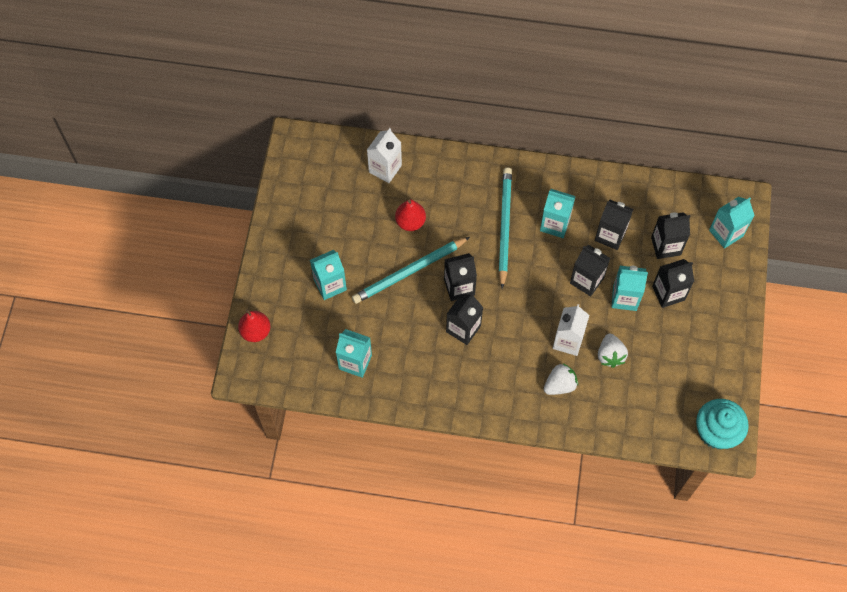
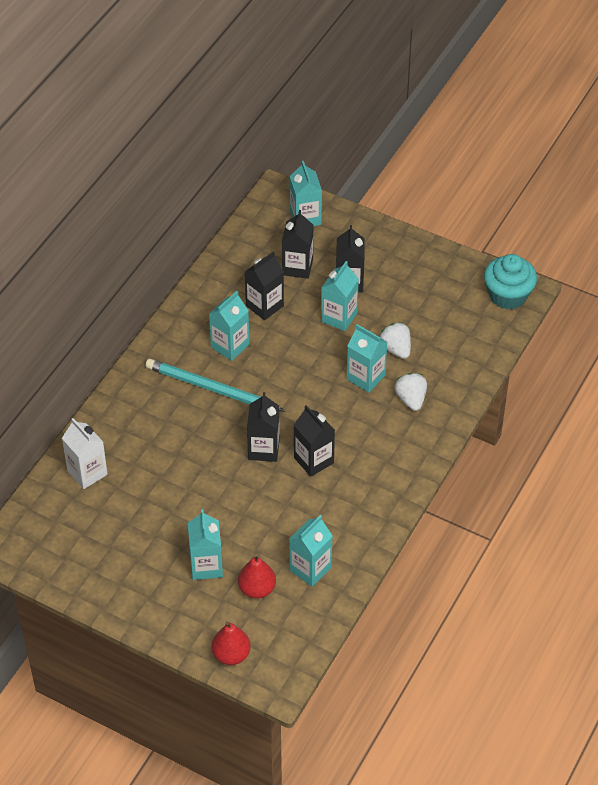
camera: 70 degrees left, 15 degrees down
turquoise pencil [352,237,470,304] -> none
red pear [395,200,426,231] -> red pear moved to [238,554,276,599]
white carton [553,304,589,356] -> turquoise carton [347,324,387,393]
black carton [570,245,610,296] -> none
white strawberry [598,334,628,368] -> white strawberry turned 135 degrees counterclockwise [380,322,411,359]

